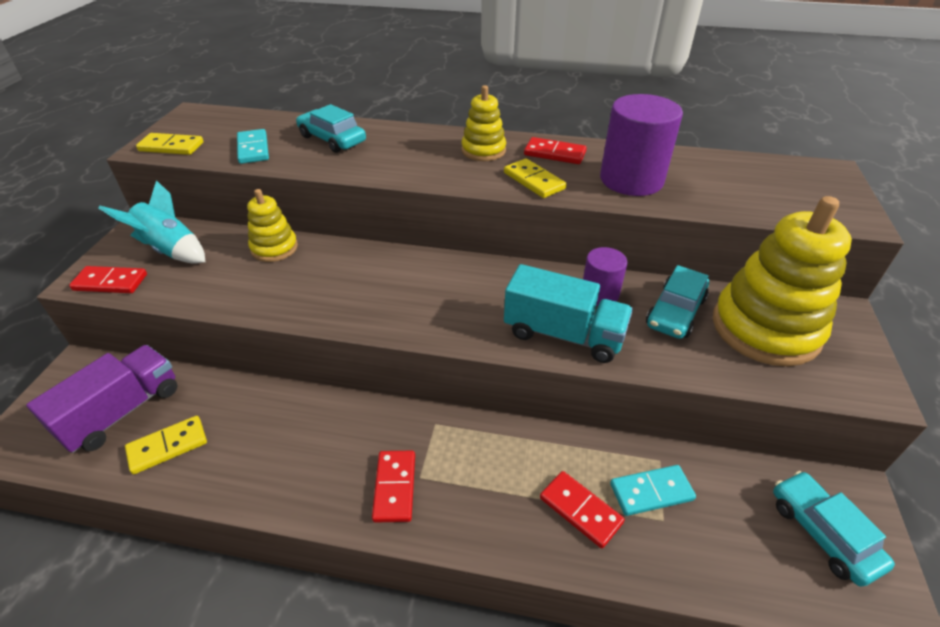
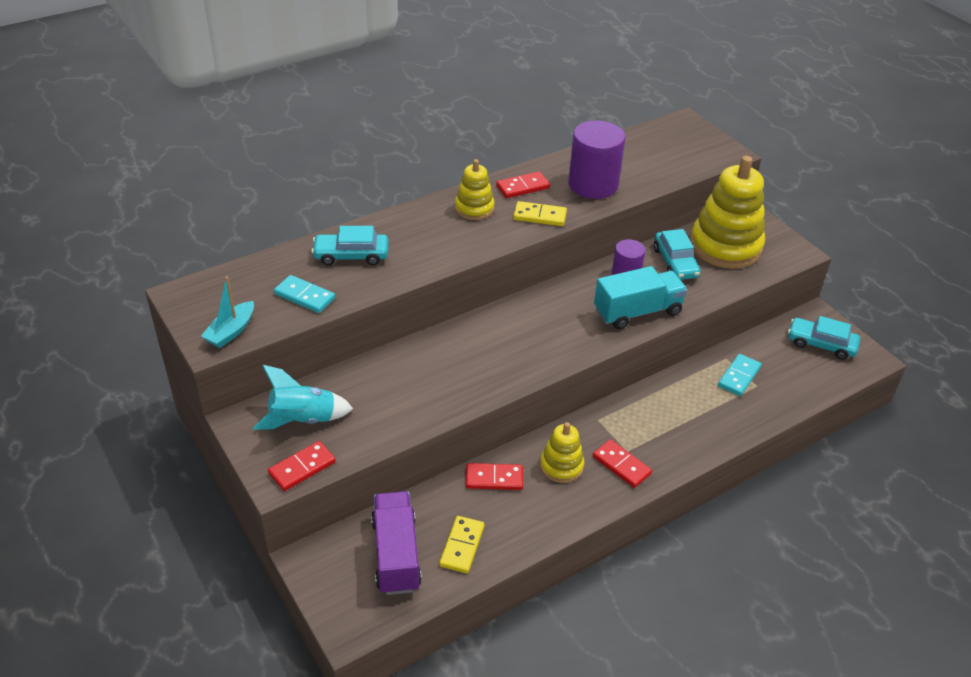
camera: 45 degrees left, 0 degrees up
yellow domino [136,133,203,155] -> turquoise boat [201,276,254,348]
yellow stacking toy [247,189,298,262] -> yellow stacking toy moved to [540,422,584,483]
red domino [540,471,625,548] -> red domino moved to [466,463,523,490]

